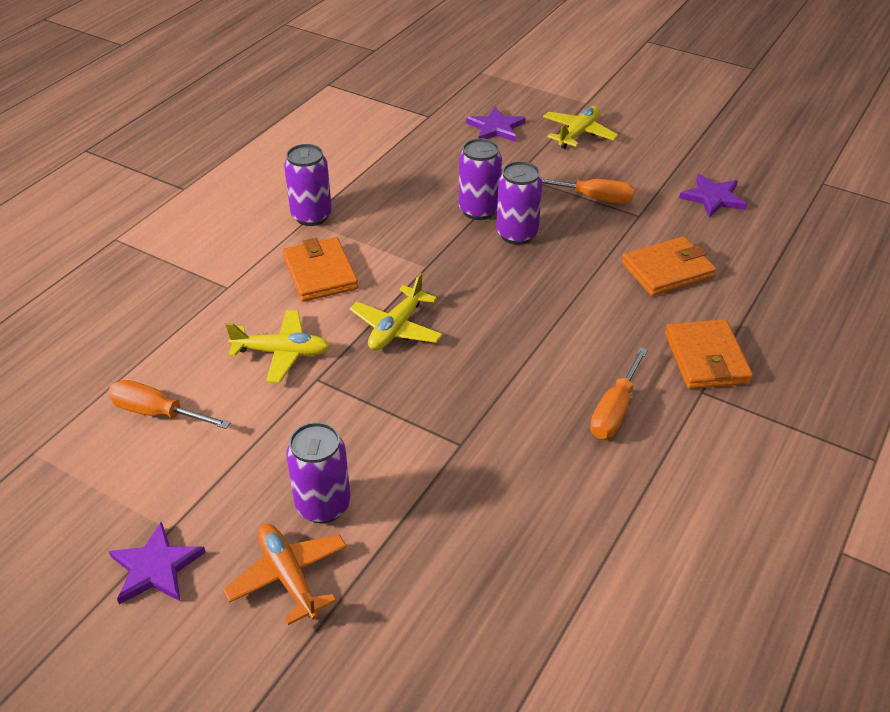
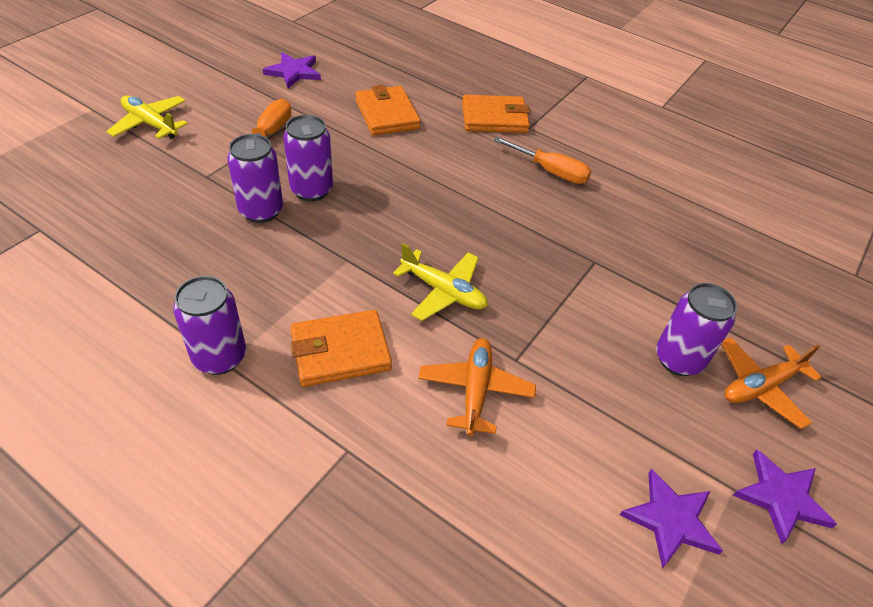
camera: 90 degrees left, 5 degrees up
orange screwdriver [108,380,231,429] -> none
yellow plane [225,310,330,383] -> orange plane [418,338,536,436]
purple star [466,107,525,142] -> purple star moved to [620,469,723,568]

